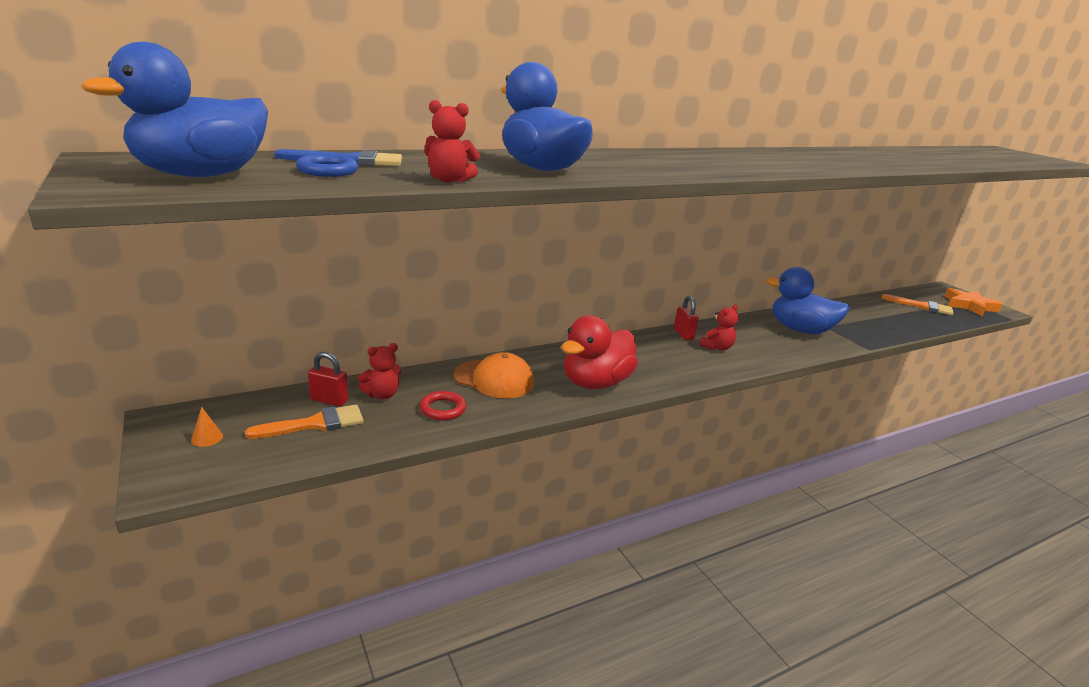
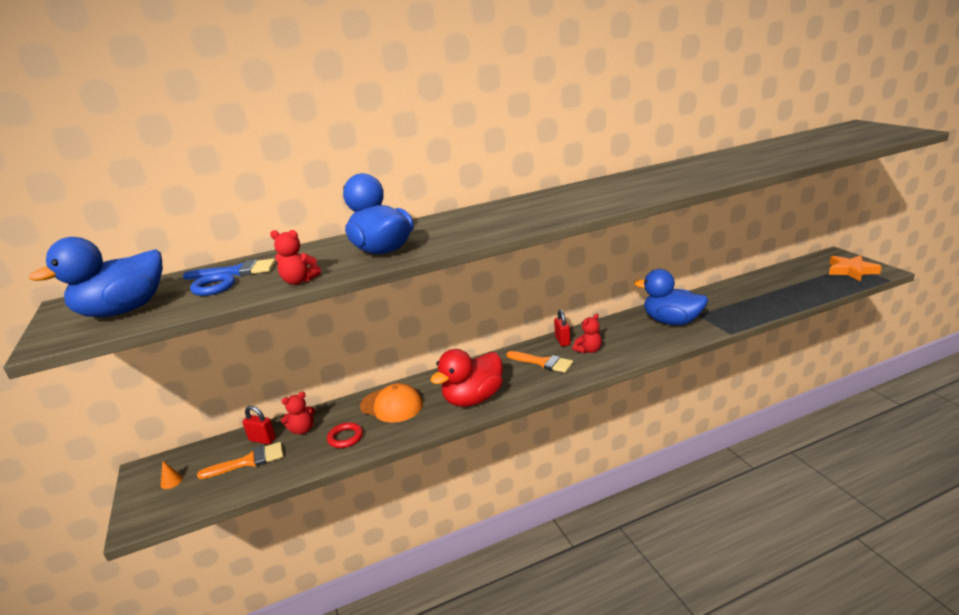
camera: 10 degrees right, 0 degrees up
orange brush [881,294,953,315] -> orange brush moved to [506,351,573,373]

